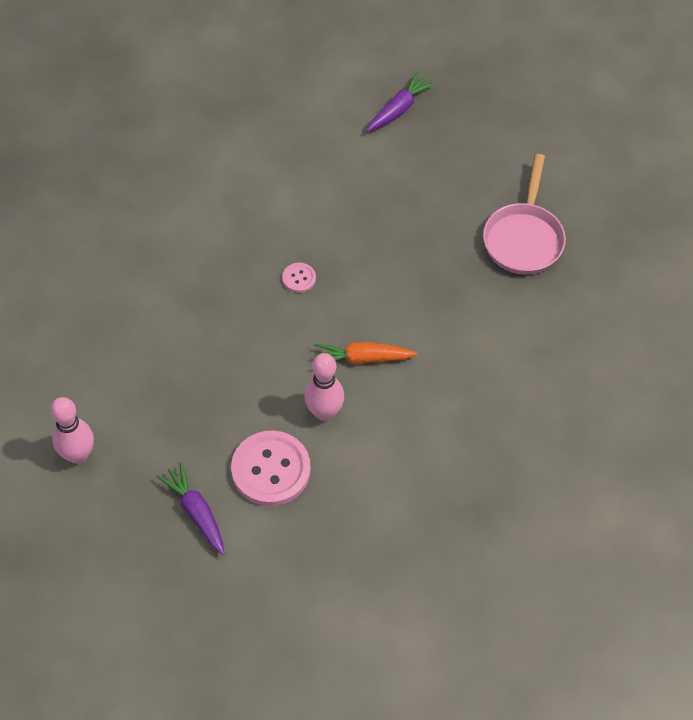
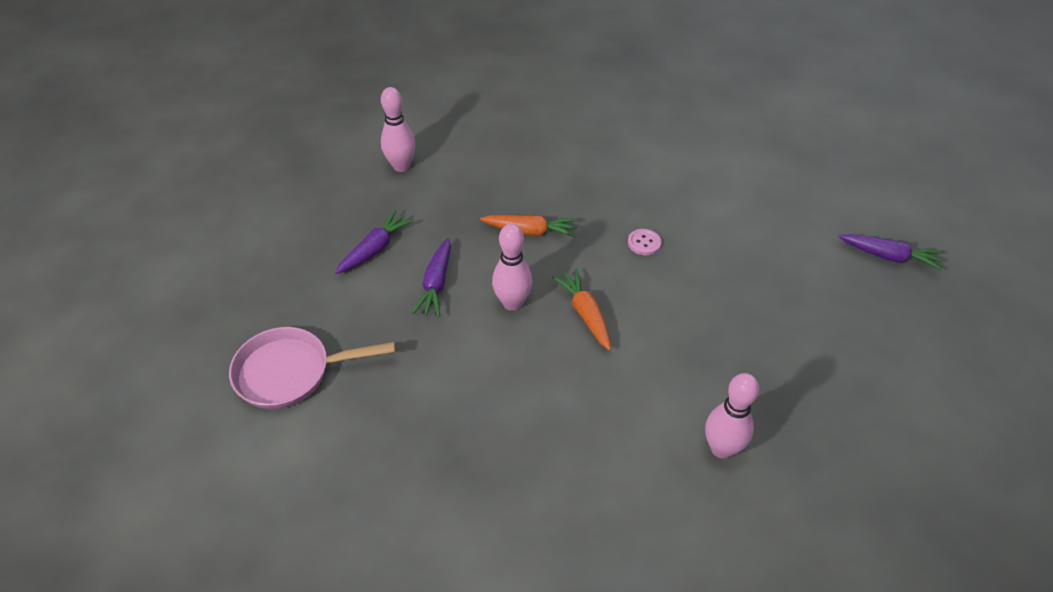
camera: 70 degrees right, 10 degrees down
pink button [231,431,311,506] -> purple carrot [412,238,451,317]
pink pan [483,154,566,275] -> pink pan moved to [229,327,396,409]
none -> orange carrot [480,215,578,238]
none -> pink bowling pin [705,373,759,459]

